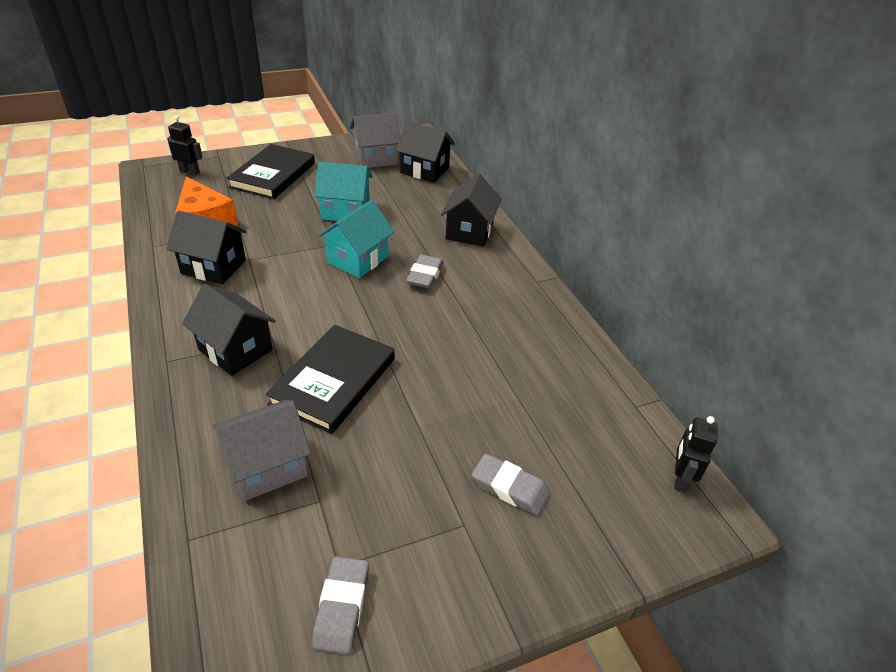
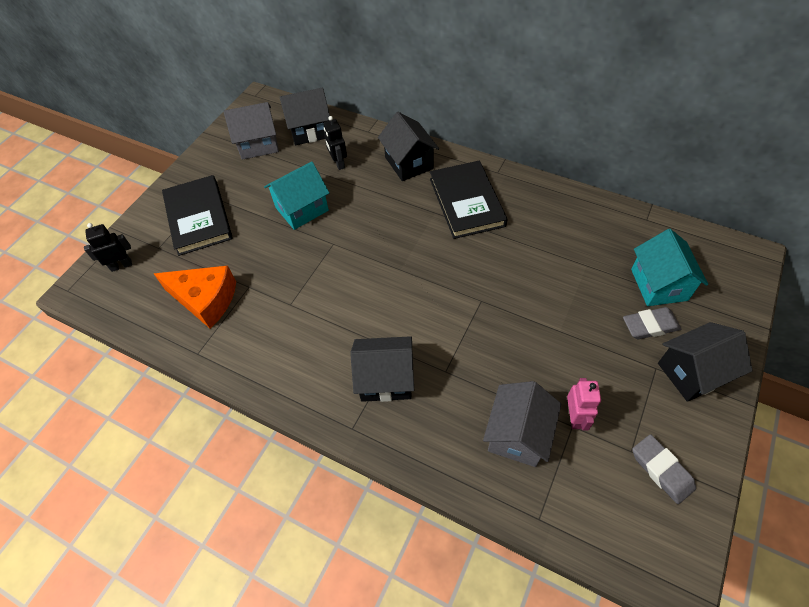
camera: 35 degrees left, 15 degrees up
black house [166,211,247,284] -> black house moved to [658,322,753,402]
black book [266,325,395,434] -> black book moved to [430,161,508,239]
turquoise house [318,200,394,278] -> turquoise house moved to [631,229,708,306]
grey house [350,113,401,168] -> grey house turned 45 degrees clockwise [224,102,279,160]
grey eraser [406,255,443,288] -> none
black robot [674,416,718,492] -> black robot moved to [323,116,347,170]
none -> pink robot [567,378,601,430]

